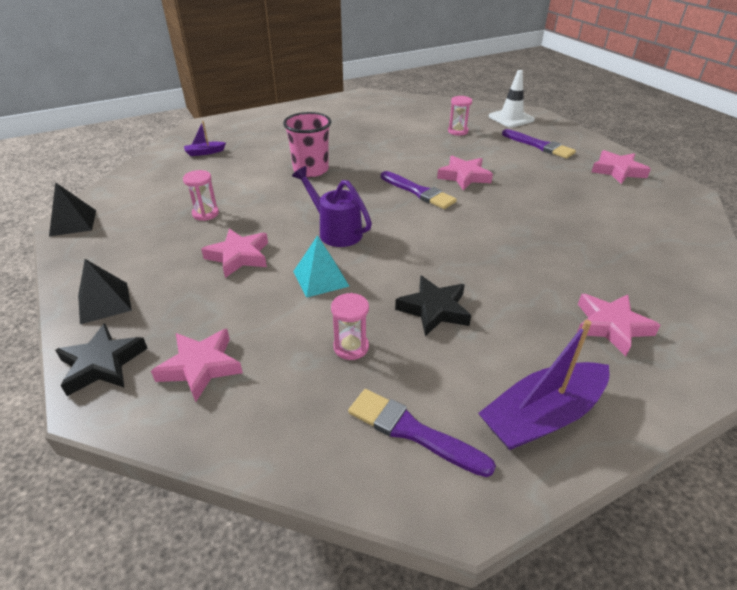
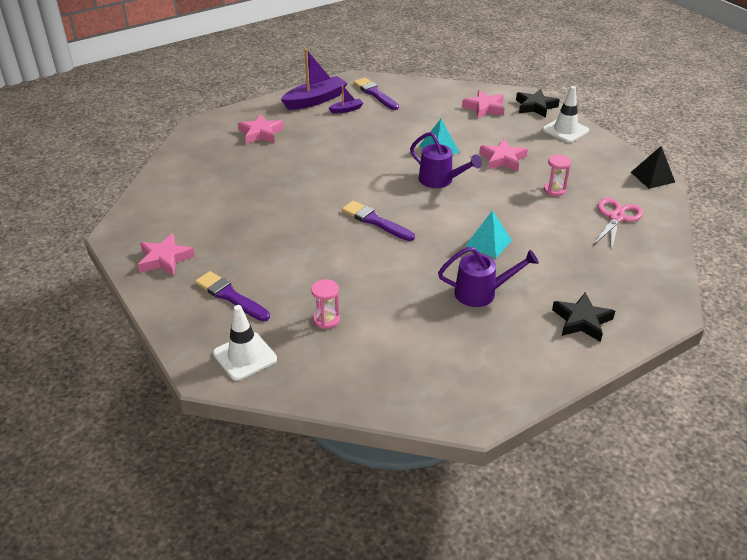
camera: 175 degrees right, 0 degrees up
black pyramid [78,259,132,324] -> white traffic cone [542,86,589,143]
purple boat [184,121,226,156] -> purple boat moved to [329,85,363,114]
pink cup [283,112,331,177] -> turquoise pyramid [465,210,512,258]
pink hourglass [331,293,369,360] -> none
purple brush [348,389,496,477] -> purple brush turned 150 degrees counterclockwise [353,78,399,110]
black star [395,275,471,336] -> black star moved to [552,293,615,342]
pink star [437,156,493,190] -> none
none -> purple watering can [438,246,539,307]
none -> pink scissors [593,198,643,251]

